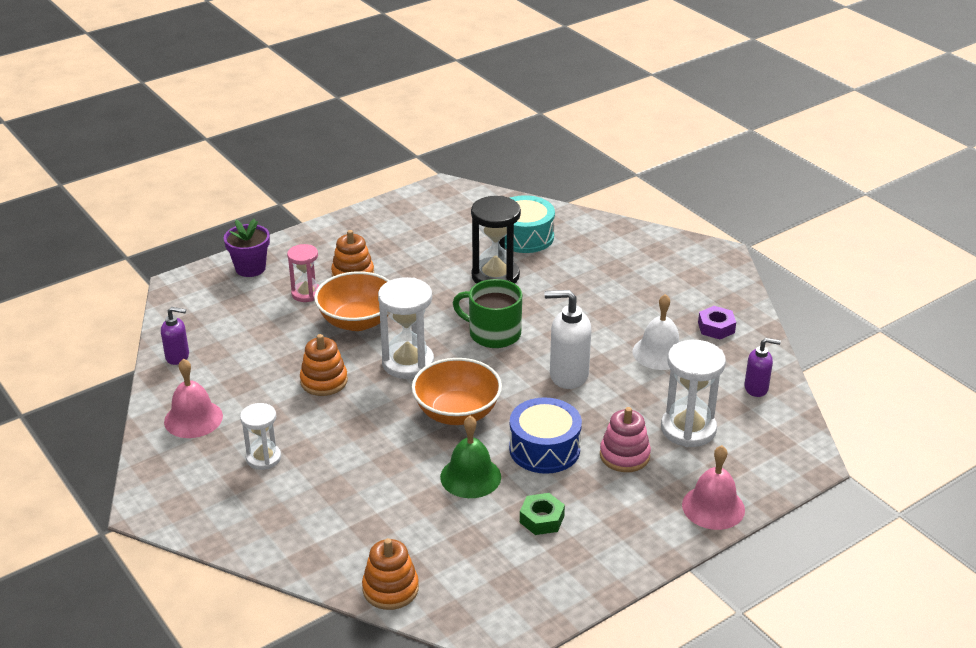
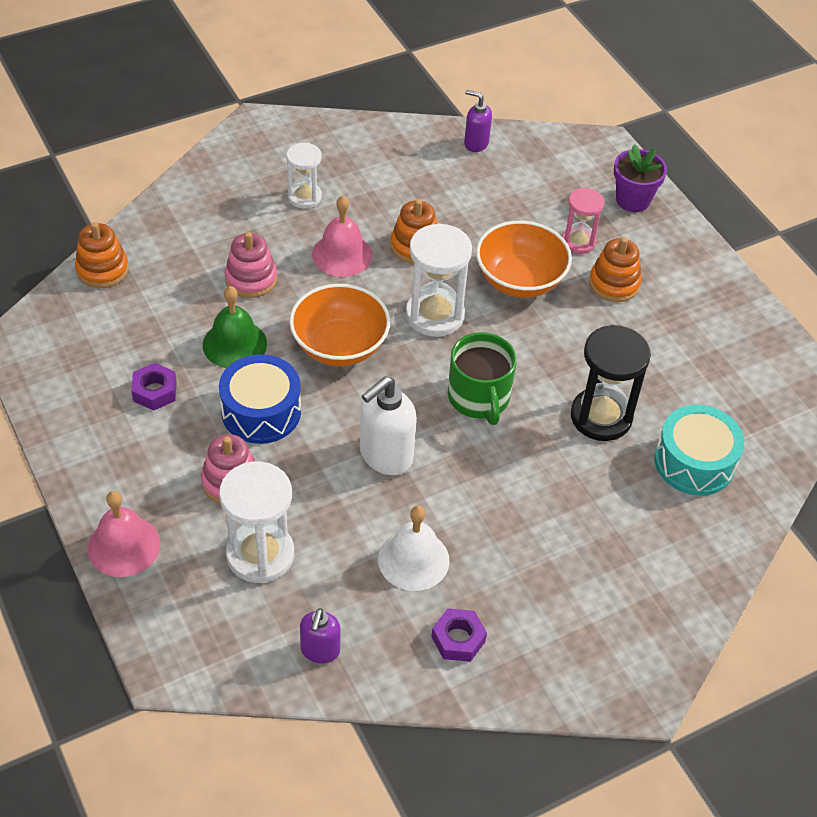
camera: 95 degrees right, 15 degrees up
purple soap dispenser [161,307,189,365] -> purple soap dispenser turned 105 degrees clockwise [464,90,492,152]
pink bell [164,358,223,438] -> pink bell moved to [312,196,373,277]
green mug [453,279,522,348] -> green mug turned 135 degrees clockwise [448,332,517,425]
green nut [520,493,565,535] -> purple nut [131,363,177,411]
white soap dispenser [544,290,591,389] -> white soap dispenser turned 150 degrees counterclockwise [360,376,417,475]
none -> pink stacking toy [225,232,277,298]

